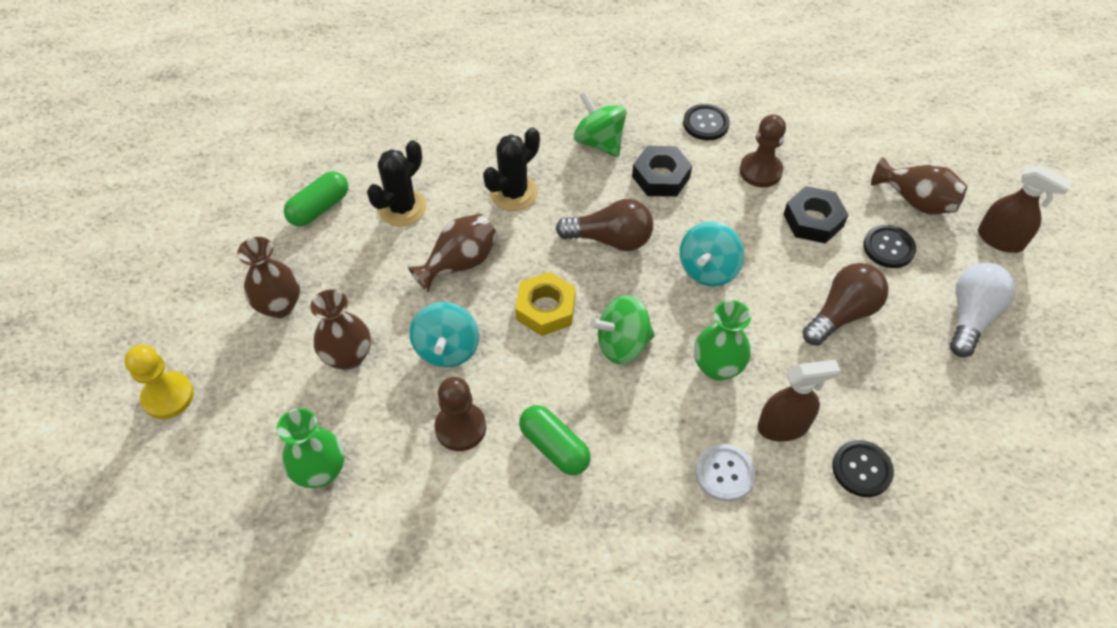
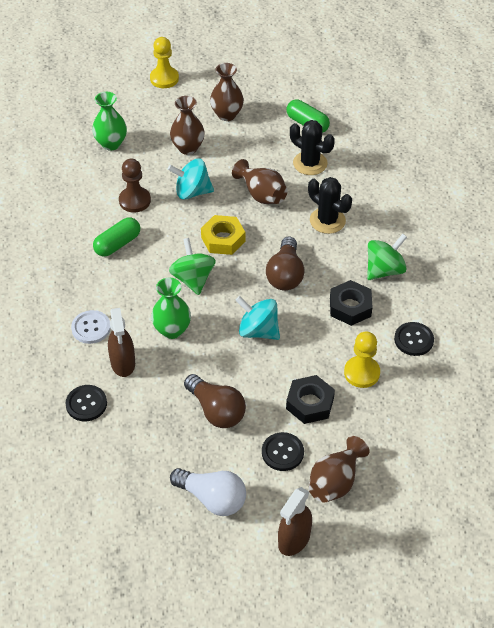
camera: 90 degrees right, 5 degrees down
brown pawn [739,114,786,188] -> yellow pawn [344,332,380,388]

